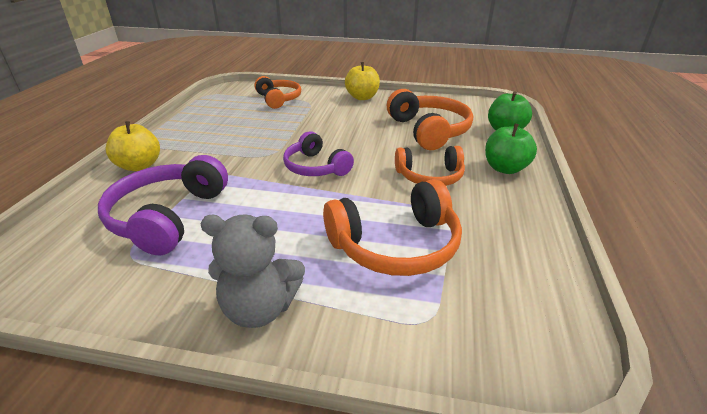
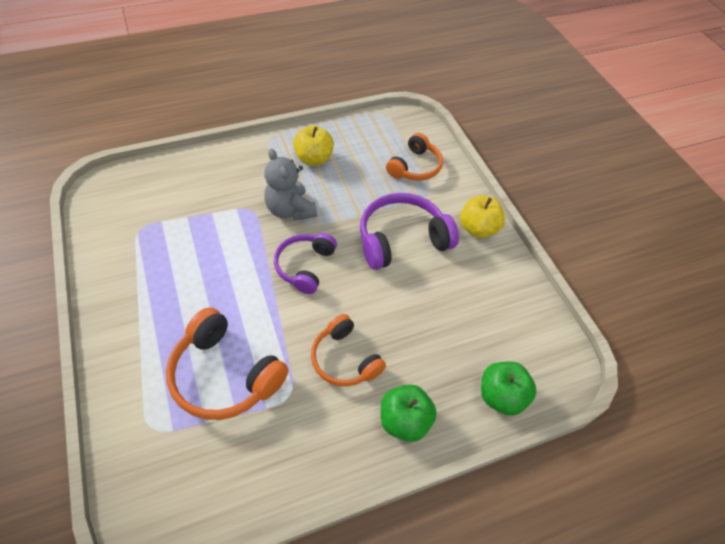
camera: 55 degrees right, 20 degrees up
purple headphones [98,155,228,255] -> purple headphones moved to [360,193,459,270]
yellow apple [106,121,160,171] -> yellow apple moved to [293,125,334,165]
grey teddy bear [200,214,305,328] -> grey teddy bear moved to [264,148,317,221]
orange headphones [387,89,473,150] -> none

